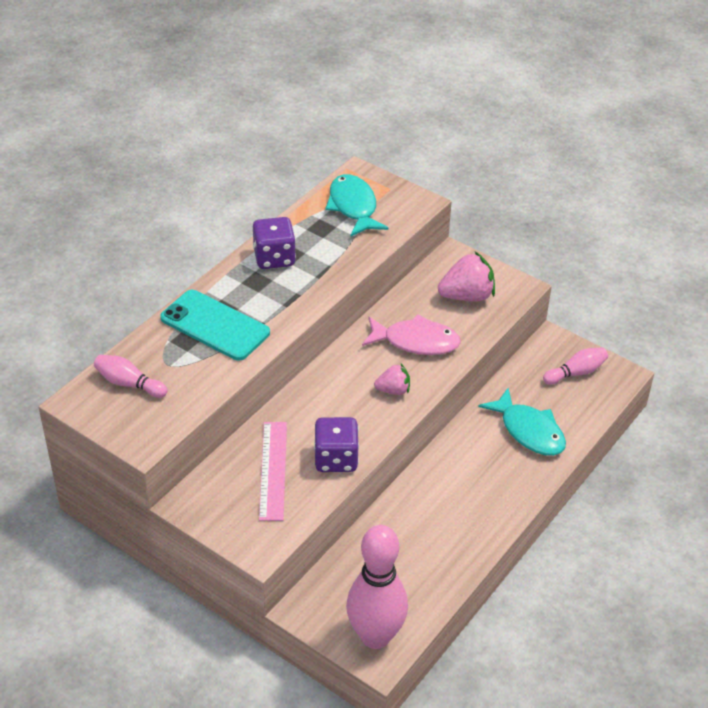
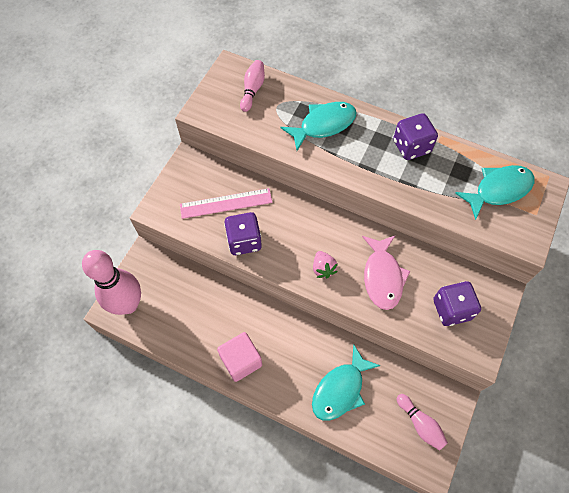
camera: 80 degrees right, 20 degrees up
turquoise phone [160,290,270,360] -> turquoise fish [281,102,357,151]
pink strawberry [438,252,495,301] -> purple dice [433,281,481,326]
none -> pink cube [217,332,262,382]

